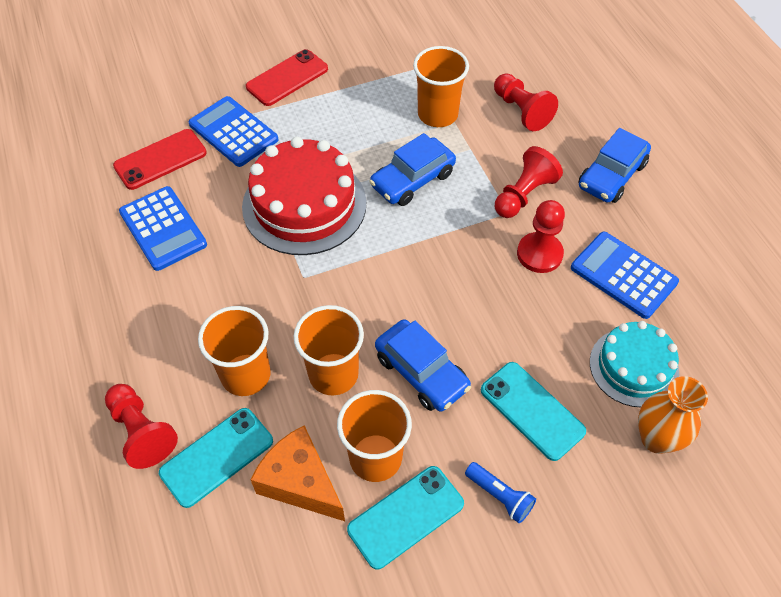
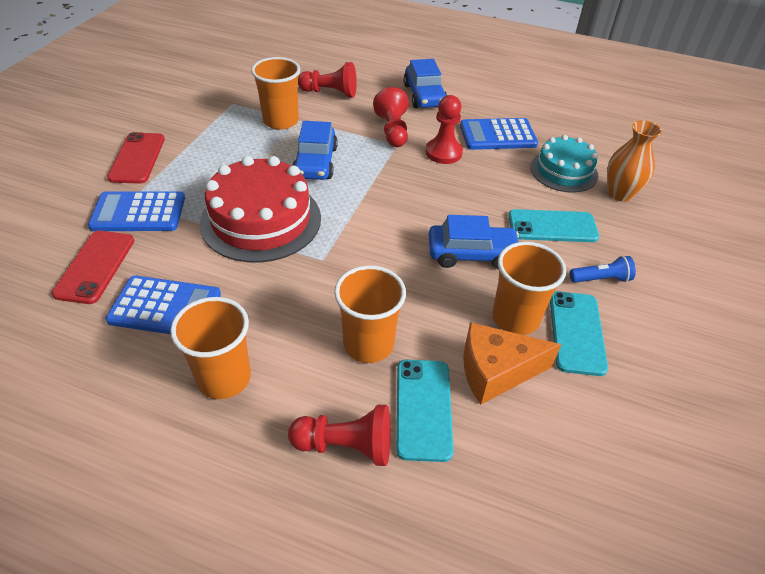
camera: 50 degrees left, 10 degrees down
orange cup [294,305,364,395] -> orange cup moved to [170,297,251,399]

